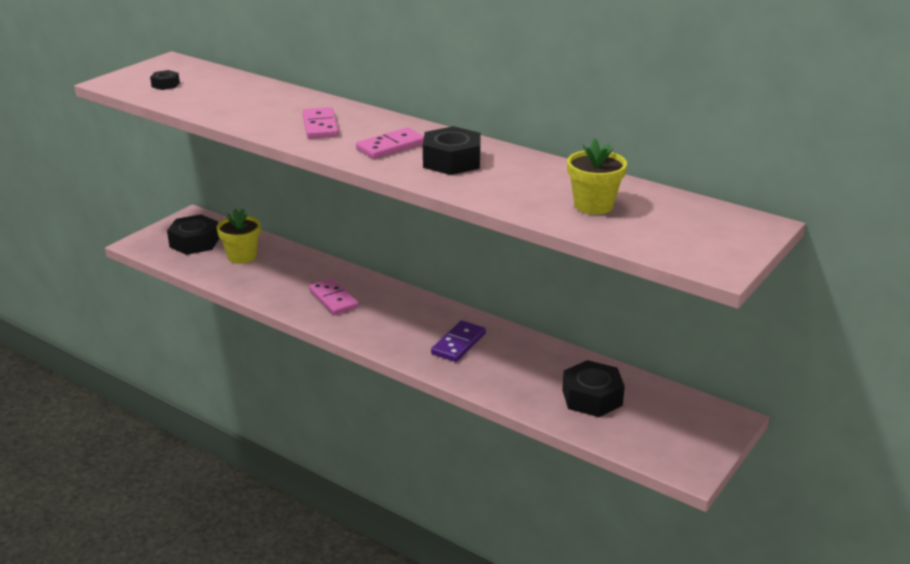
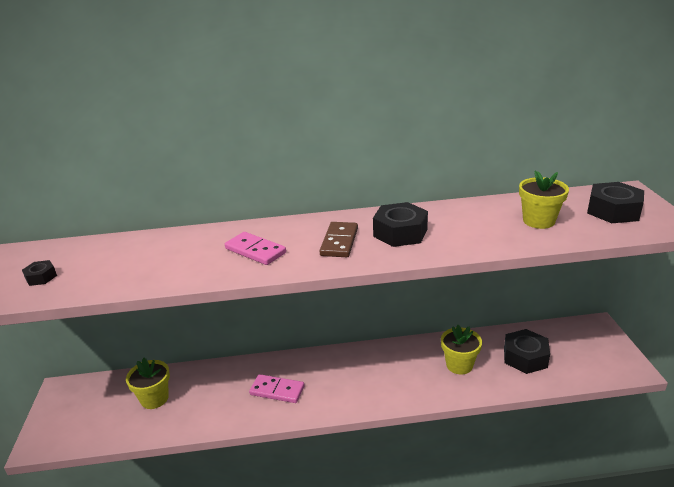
camera: 40 degrees left, 0 degrees up
black nut [167,214,220,255] -> black nut moved to [587,182,644,223]
pink domino [356,128,424,159] -> brown domino [320,222,358,257]
purple domino [431,320,486,362] -> none
none -> yellow flower pot [441,325,482,374]

